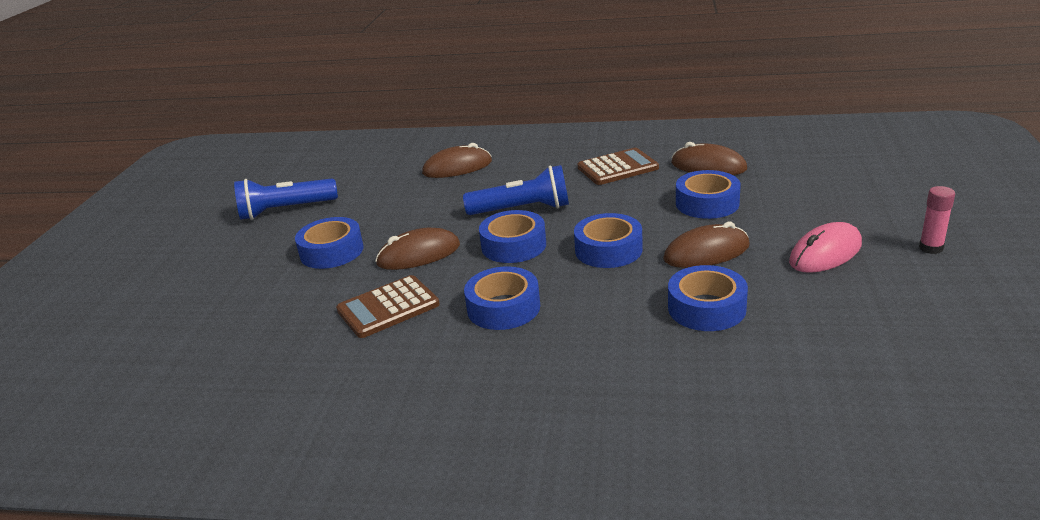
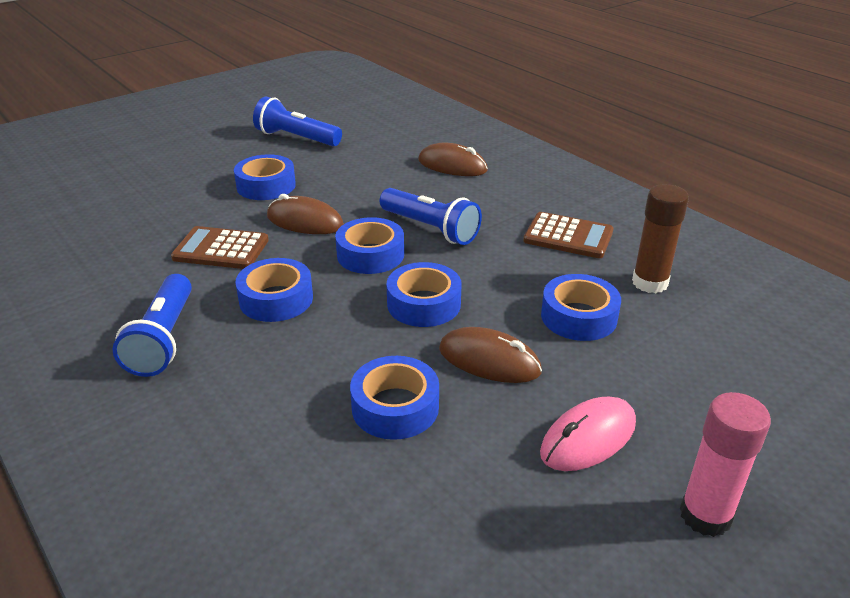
camera: 40 degrees right, 5 degrees up
brown mouse [671,142,747,175] -> brown glue stick [632,184,689,293]
pink mouse [789,222,862,273] -> pink mouse turned 45 degrees counterclockwise [540,397,636,471]
pink glue stick [919,186,955,254] -> pink glue stick [680,392,771,537], size x1.60
none -> blue flashlight [112,274,192,377]

